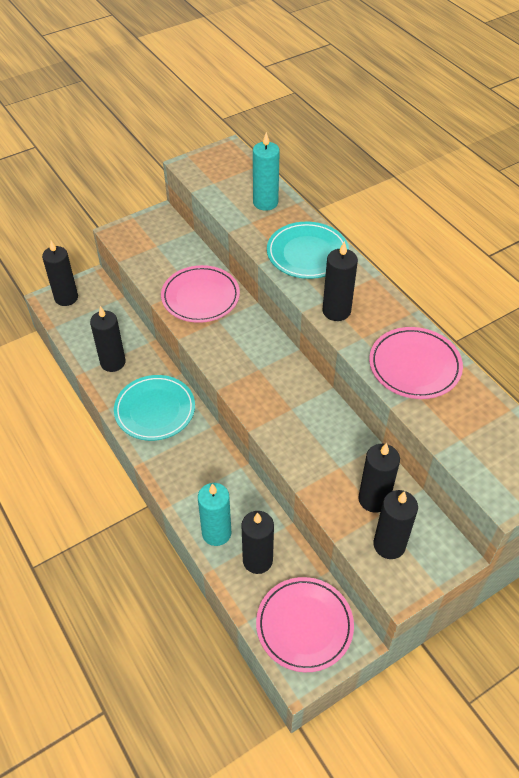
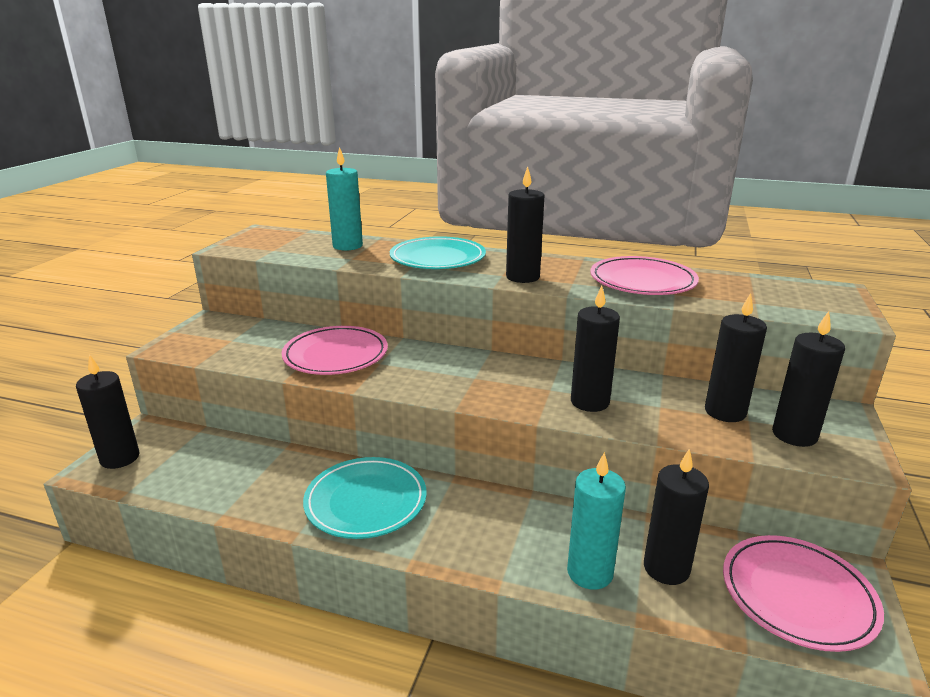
camera: 40 degrees left, 25 degrees down
black candle [90,306,126,372] -> black candle moved to [571,286,620,412]

